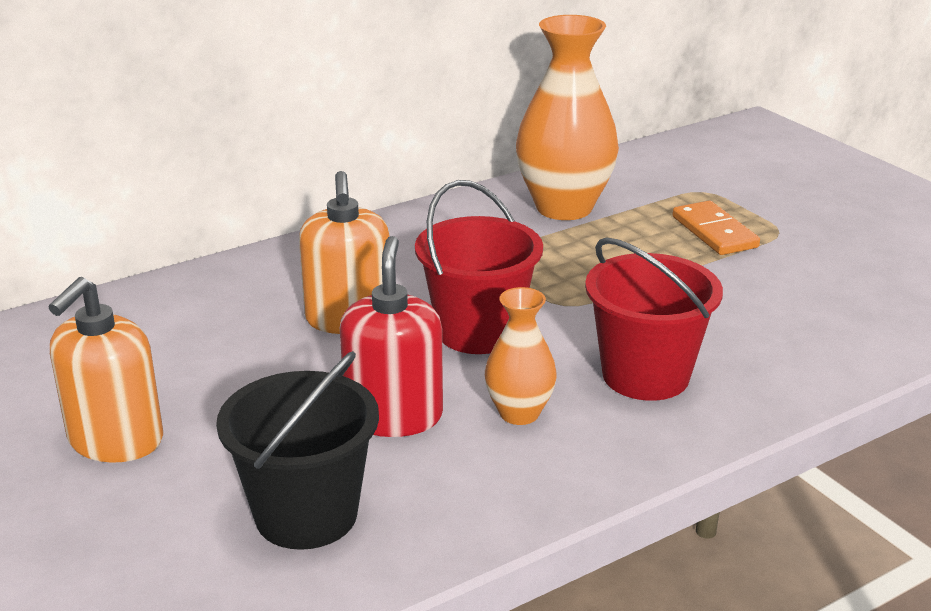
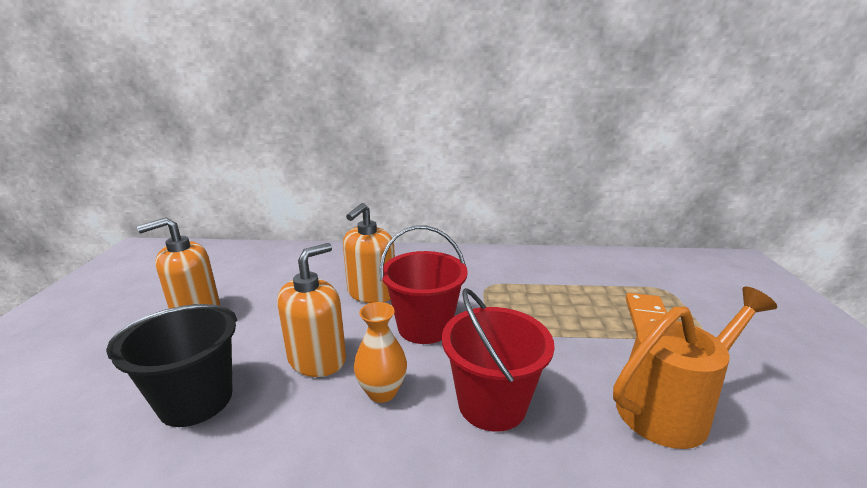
camera: 35 degrees right, 5 degrees down
red soap dispenser [340,236,443,437] -> orange soap dispenser [277,243,346,377]
orange vase [516,15,619,220] -> none
none -> orange watering can [613,287,777,449]

